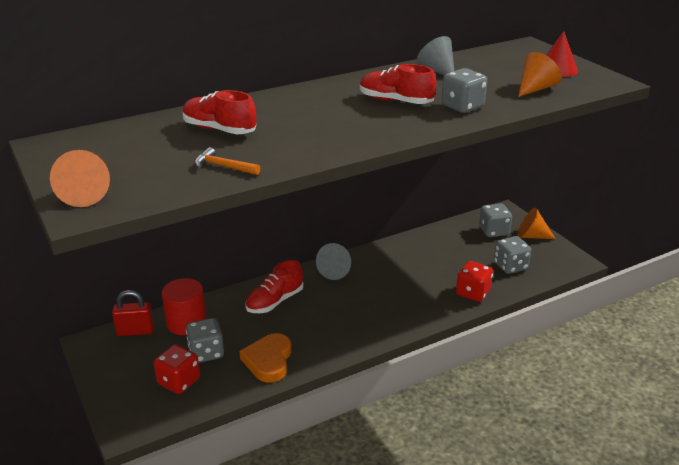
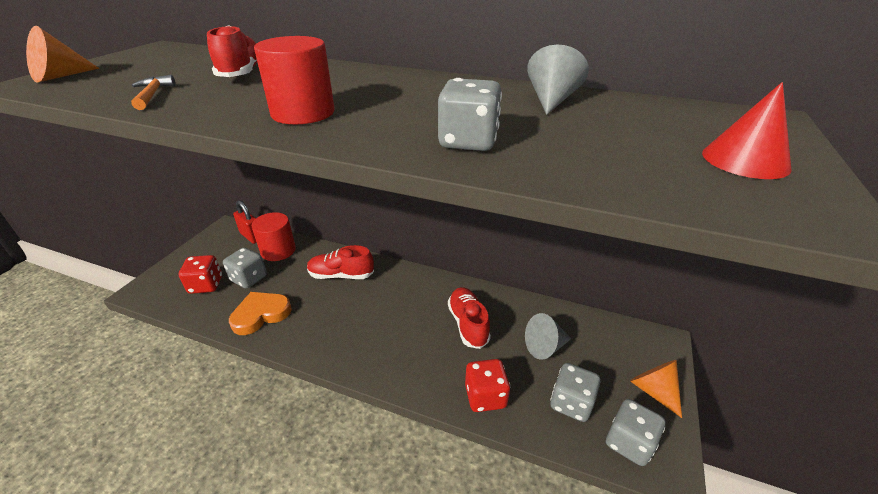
camera: 50 degrees right, 5 degrees up
grey cone [316,243,351,280] -> grey cone moved to [525,313,571,360]
red shoe [360,64,436,104] -> red shoe moved to [448,287,491,349]
grey dice [479,203,512,237] -> grey dice moved to [606,399,665,466]
orange cone [518,52,562,97] -> none
none -> red cylinder [254,36,334,124]

